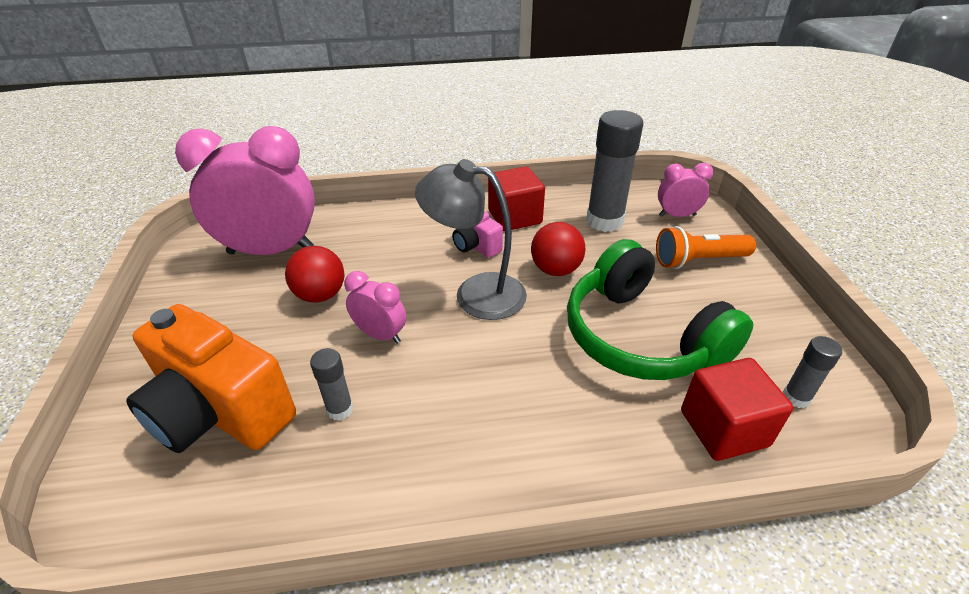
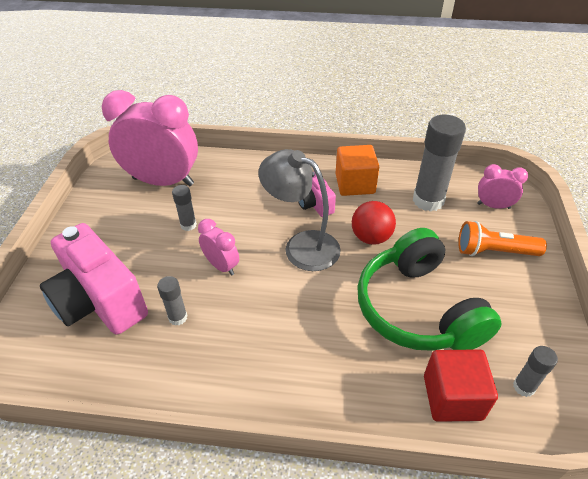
camera: 15 degrees right, 5 degrees up
orange camera [126,304,296,453] -> pink camera [40,223,148,335]
red ball [285,246,344,303] -> grey glue stick [172,185,197,231]
red cube [488,166,545,231] -> orange cube [335,145,379,196]

